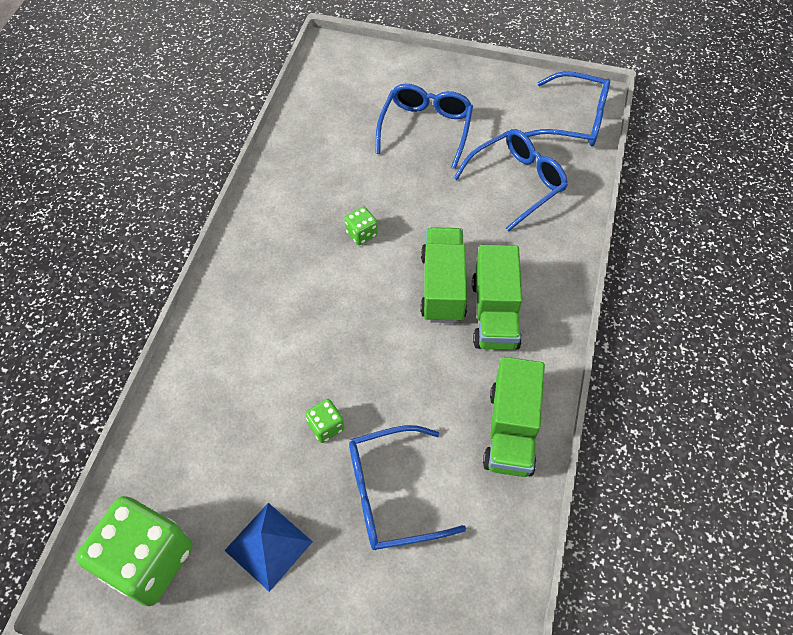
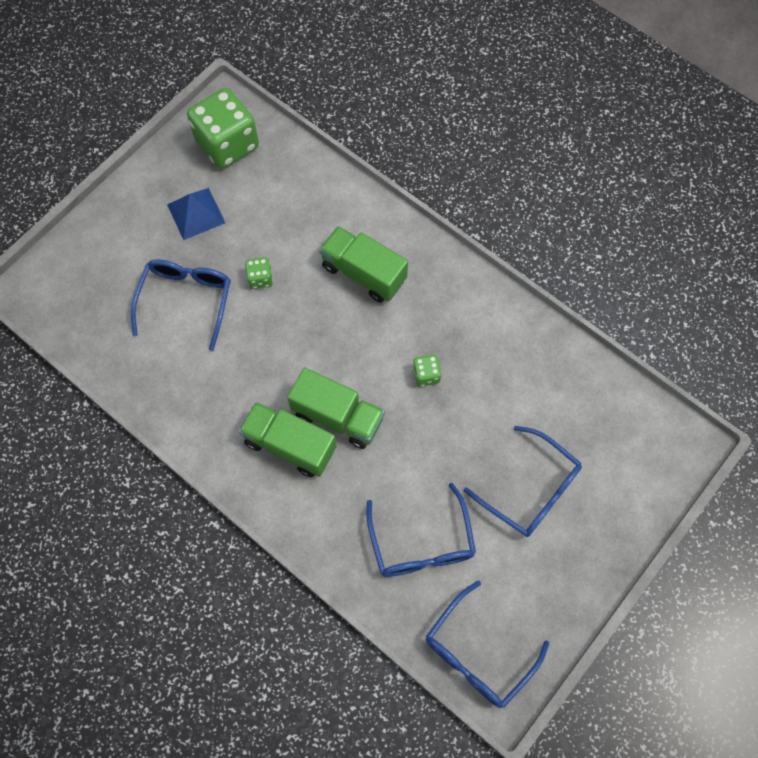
camera: 115 degrees right, 10 degrees up
green truck [483,357,545,477] -> green truck moved to [319,226,408,303]

